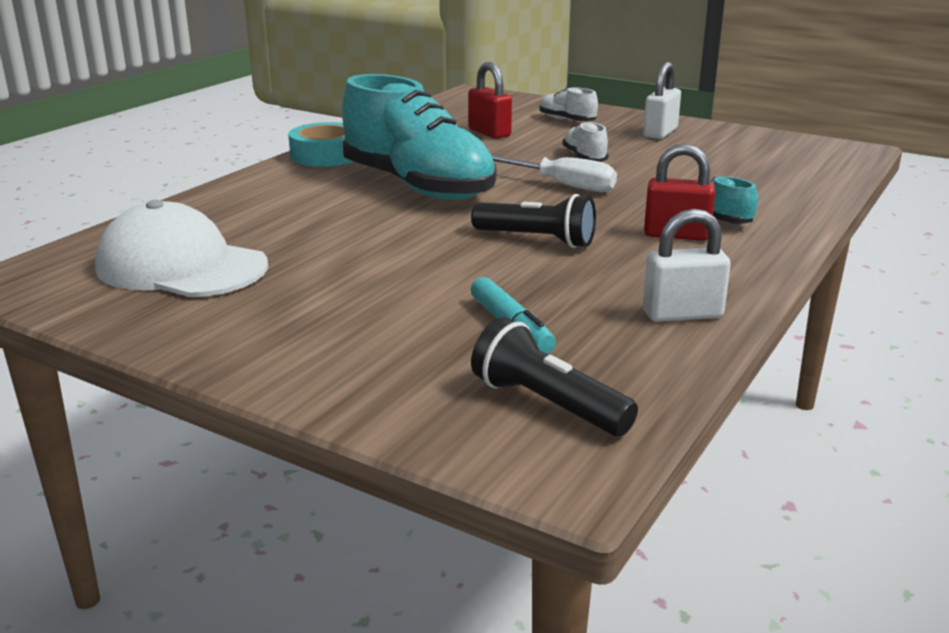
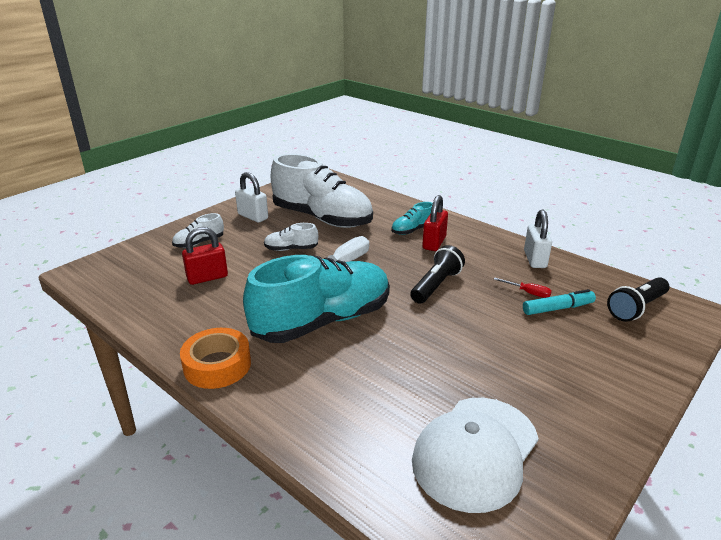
camera: 80 degrees left, 5 degrees up
turquoise tape [288,122,354,167] -> orange tape [180,328,251,389]
none -> white shoe [271,154,373,228]
none -> red screwdriver [494,278,552,298]

